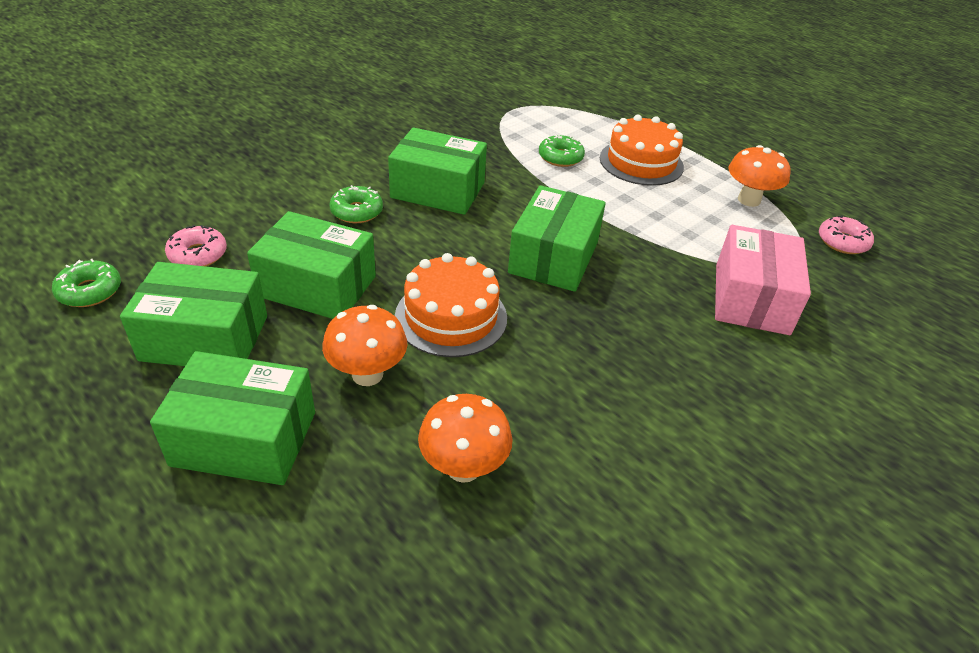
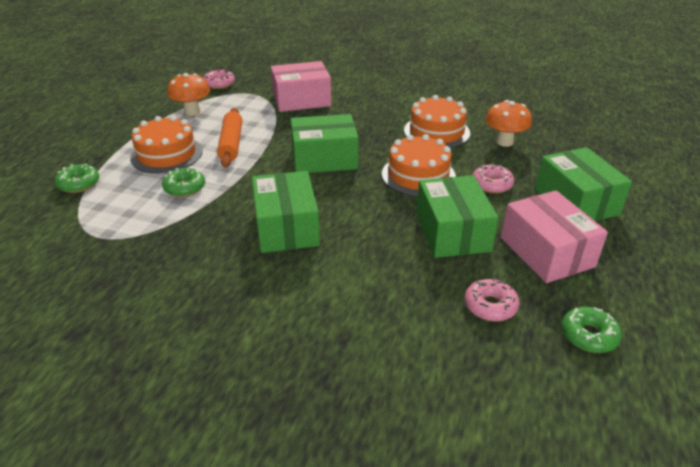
camera: 115 degrees left, 5 degrees down
green box [120,262,267,366] -> pink box [501,190,608,283]
orange mushroom [322,305,407,386] -> pink donut [473,163,514,193]
green donut [329,185,383,223] -> green donut moved to [55,164,99,193]
none -> orange rolling pin [217,108,242,168]
none -> orange cake [404,95,470,148]

